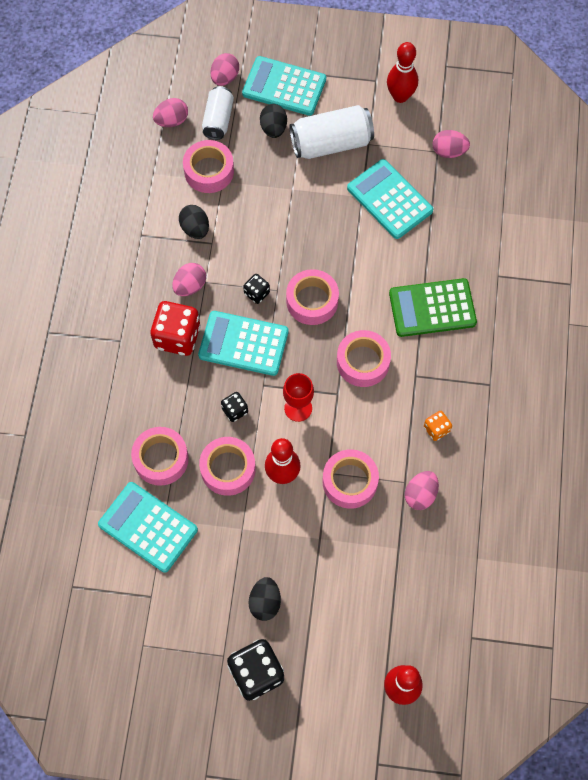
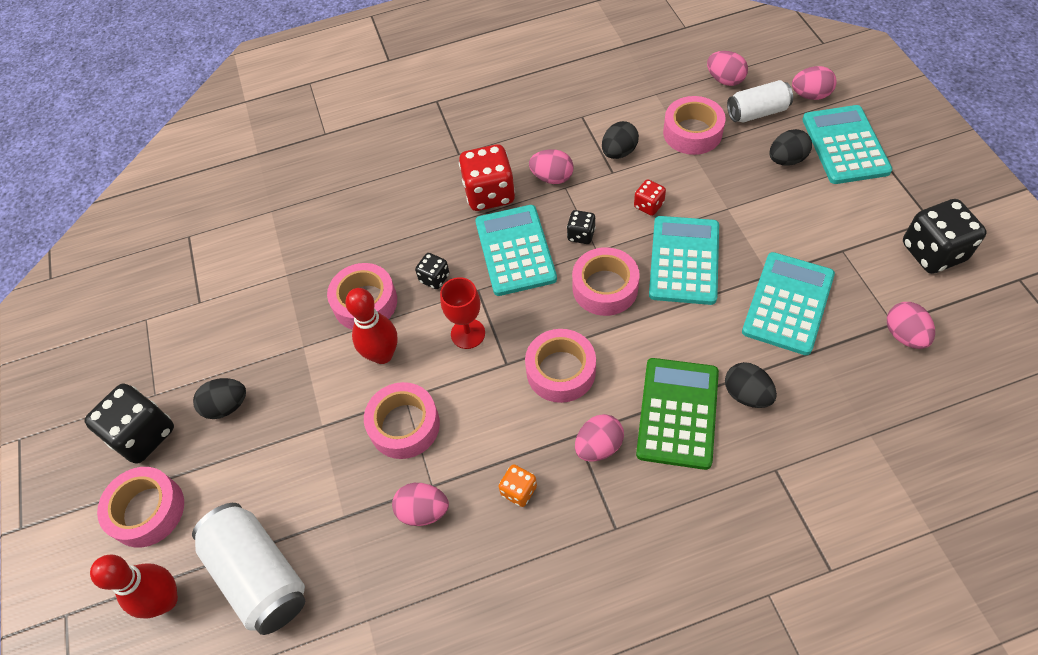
camera: 70 degrees right, 10 degrees down
turquoise calculator [98,482,198,573] -> turquoise calculator moved to [649,216,719,305]
pink tape [131,427,189,486] -> pink tape moved to [97,467,184,548]
white can [290,105,374,159] -> white can moved to [192,503,305,635]
red bowling pin [387,42,418,103] -> black dice [903,199,987,274]
green calculator [389,278,477,337] -> green calculator turned 45 degrees clockwise [636,358,719,470]
none -> pink egg [575,414,624,462]
none -> red dice [634,179,666,216]
none -> black egg [725,362,777,408]

